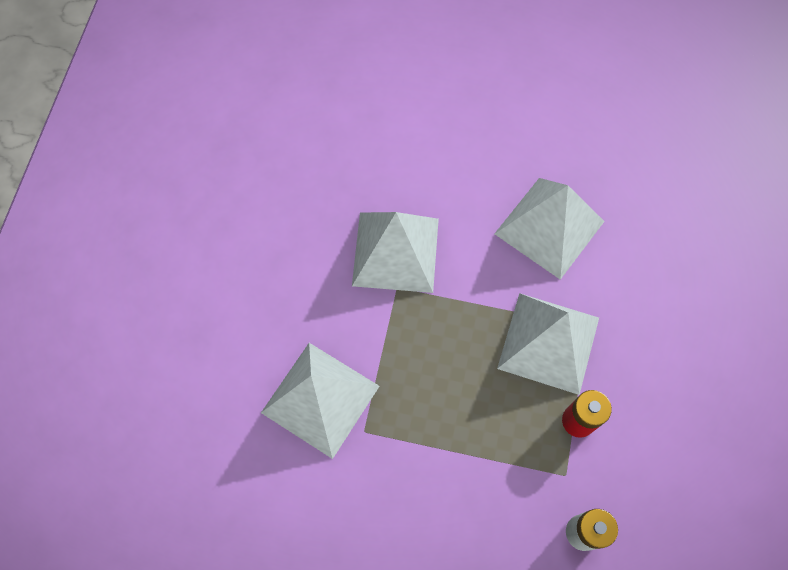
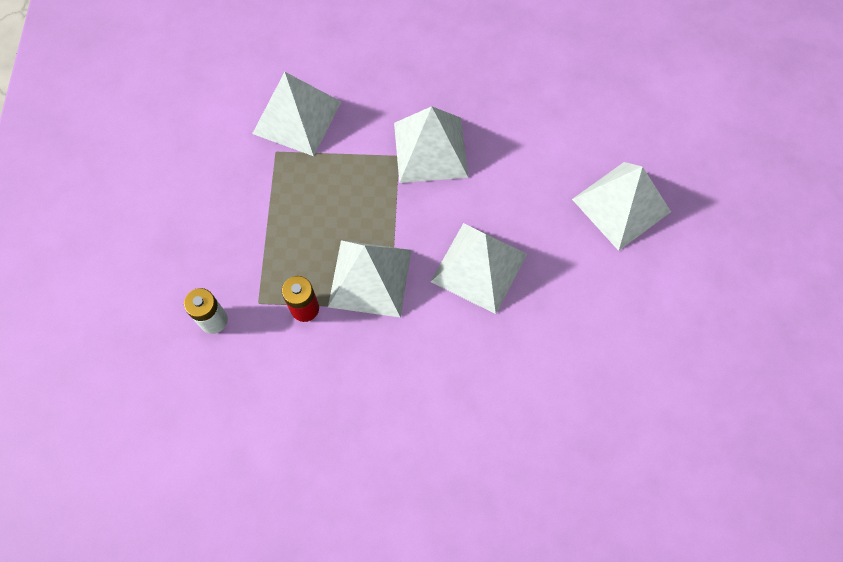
camera: 80 degrees right, 0 degrees up
none -> white pyramid [572,162,671,251]

